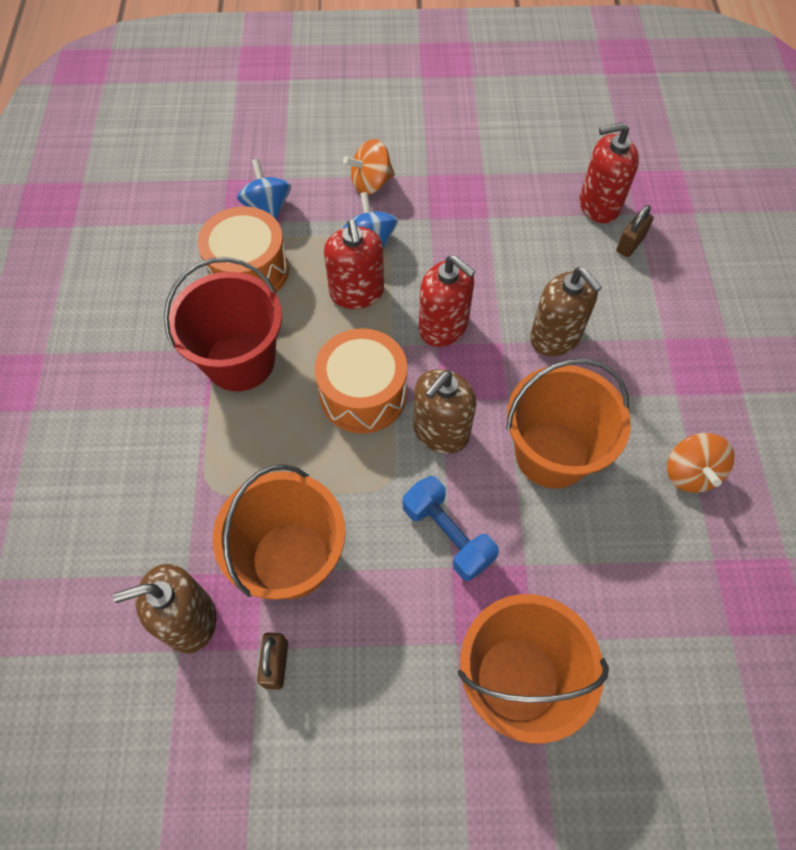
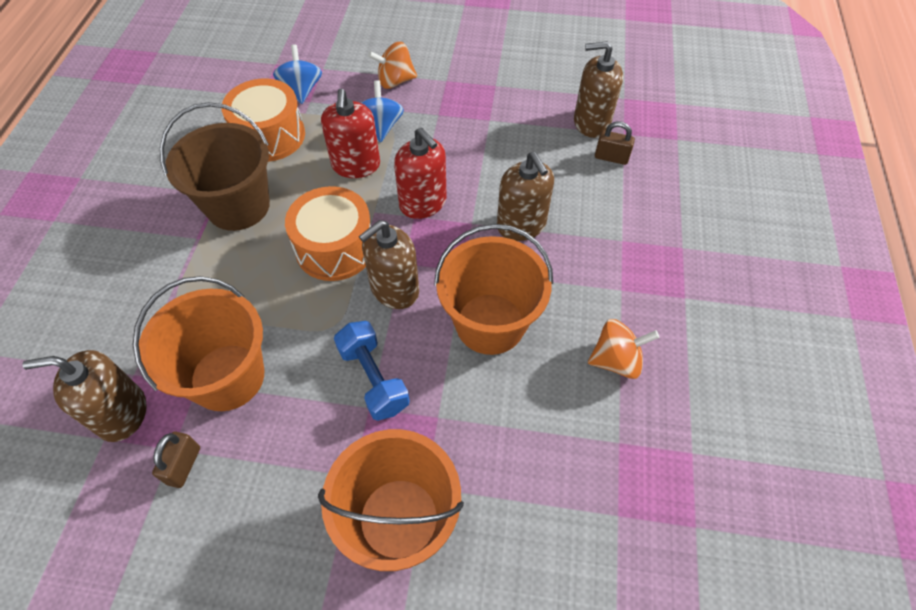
camera: 10 degrees right, 5 degrees down
red bucket [164,257,282,391] -> brown bucket [160,102,270,231]
red soap dispenser [580,122,639,223] -> brown soap dispenser [574,41,623,138]
brown padlock [616,205,653,257] -> brown padlock turned 60 degrees clockwise [595,121,635,165]
orange spinning top [667,433,735,493] -> orange spinning top turned 105 degrees counterclockwise [588,319,659,379]

